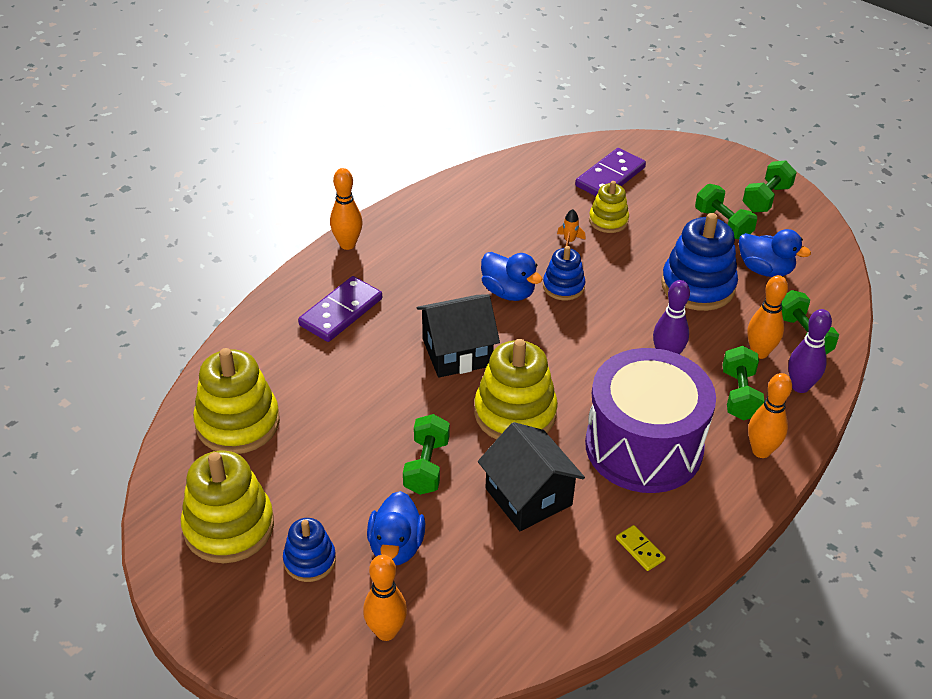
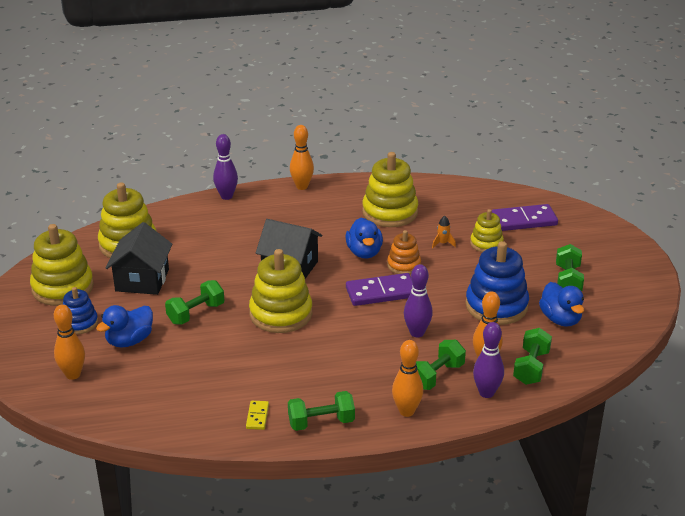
camera: 40 degrees right, 10 degrees down
purple domino [298,276,382,342] -> purple domino moved to [346,273,413,306]
black house [478,422,585,531] -> black house moved to [106,222,172,295]
blue stacking toy [543,246,585,300] -> orange stacking toy [387,230,421,274]
purple drum [585,348,716,493] -> none
green dumbbell [743,160,797,212] -> green dumbbell moved to [288,391,355,431]
none -> purple bowling pin [213,134,238,200]
none -> yellow stacking toy [362,152,418,227]

